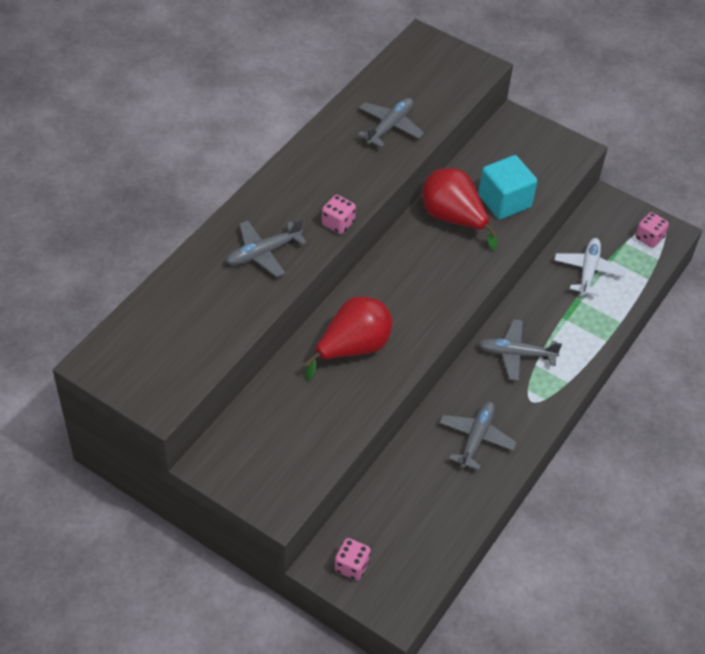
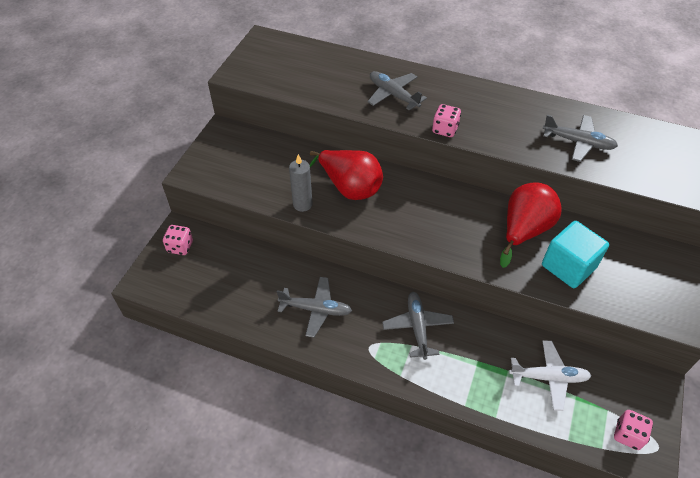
camera: 80 degrees right, 0 degrees up
none -> grey candle [289,154,313,212]

